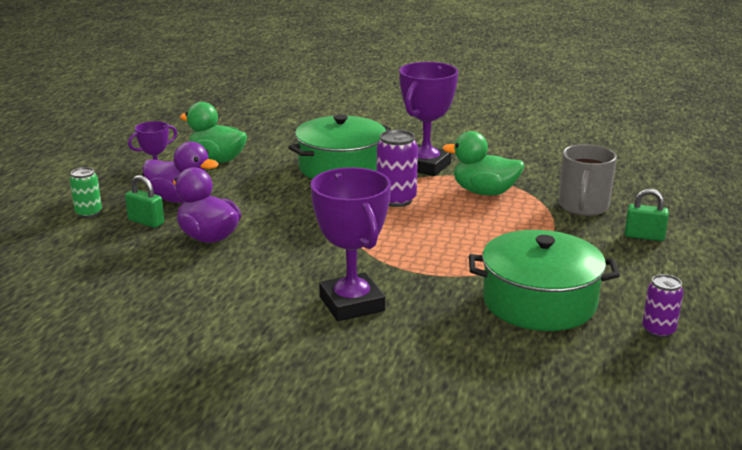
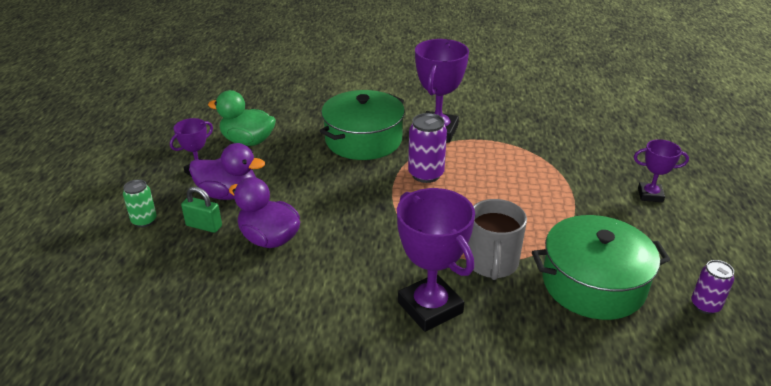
camera: 10 degrees left, 10 degrees up
green duck [442,131,525,196] -> none
grey mug [559,144,617,216] -> grey mug moved to [468,199,527,280]
green padlock [625,189,669,241] -> purple trophy [634,139,689,203]

